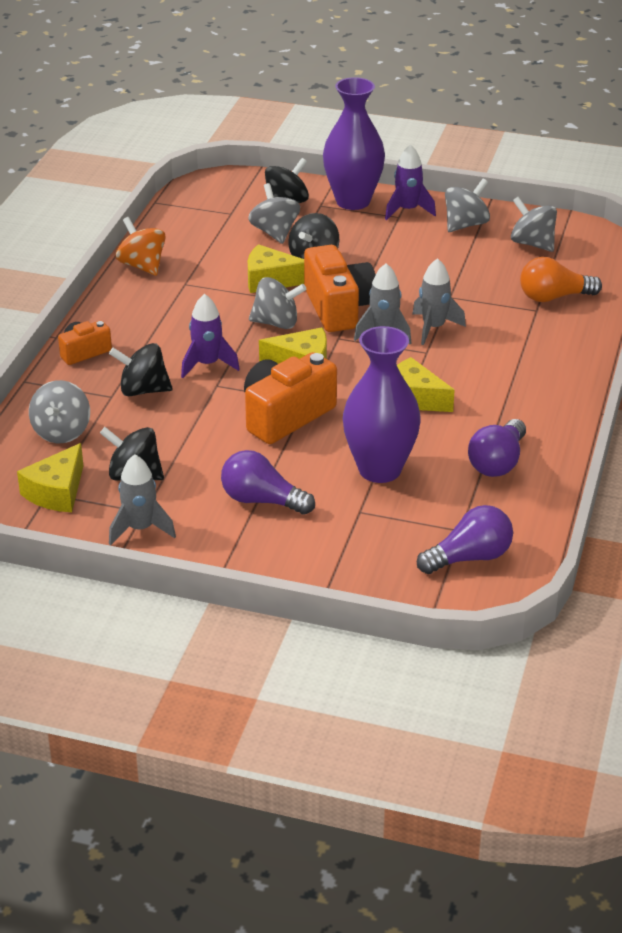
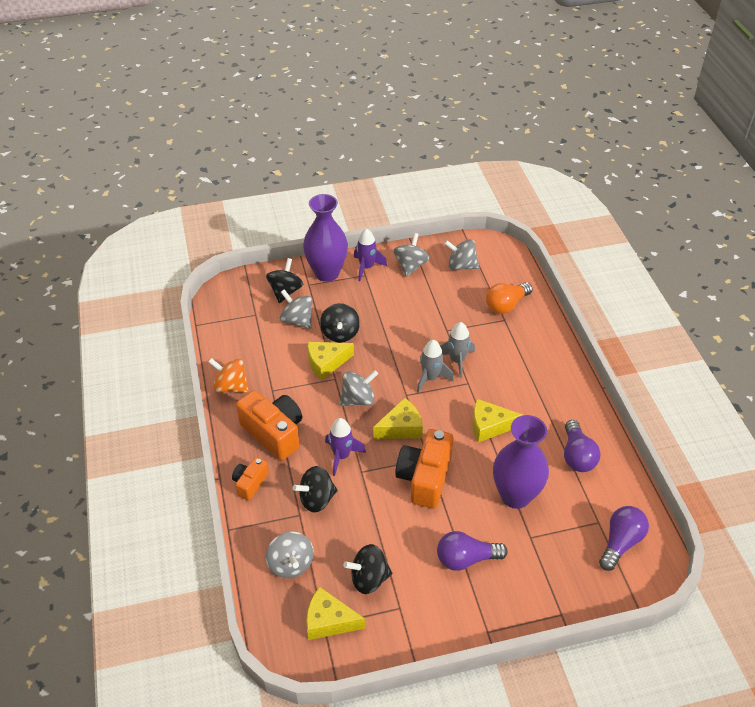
camera: 30 degrees left, 10 degrees up
yellow cheese [17,443,83,512] -> yellow cheese turned 105 degrees clockwise [306,587,365,640]
grey rocket [109,454,176,546] -> none
orange camera [304,245,375,332] -> orange camera moved to [236,390,302,460]

